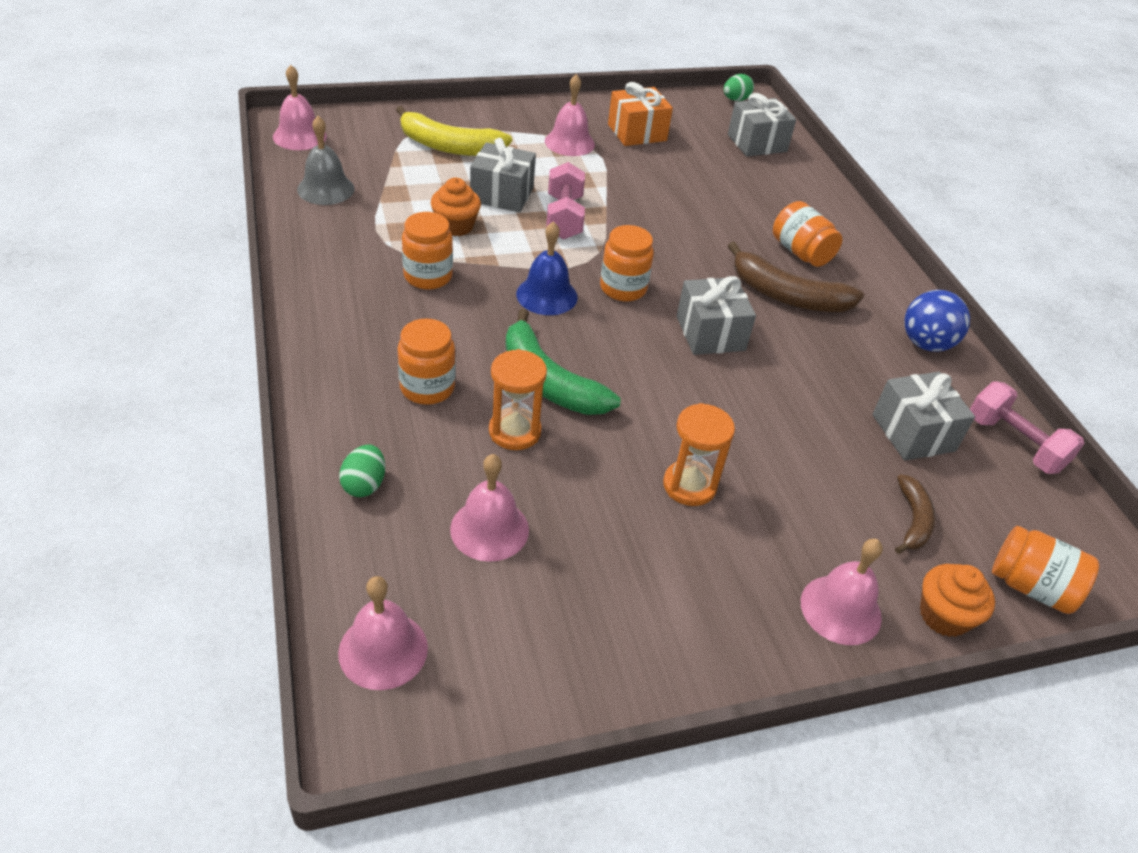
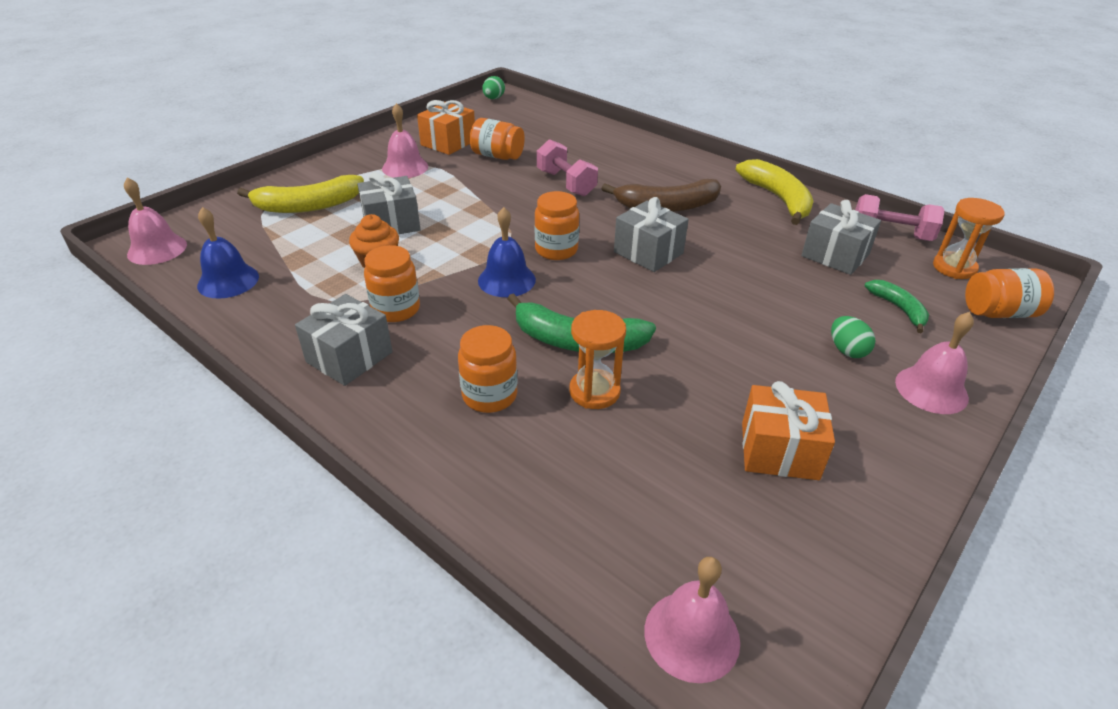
camera: 30 degrees left, 5 degrees down
grey bell [297,116,355,205] -> blue bell [197,207,259,299]
green egg [339,444,385,497] -> green egg moved to [831,316,876,358]
pink bell [450,454,529,562] -> none
pink dumbbell [546,162,585,240] -> pink dumbbell moved to [537,139,598,196]
orange hourglass [663,403,735,506] -> orange hourglass moved to [933,198,1005,279]
grey gift [728,93,796,157] -> grey gift moved to [295,294,393,386]
orange jar [773,201,842,267] -> orange jar moved to [470,118,525,160]
brown banana [895,474,936,554] -> green banana [865,280,929,333]
blue ball [904,290,970,352] -> yellow banana [735,159,814,225]
orange cupcake [920,564,995,637] -> none
none -> orange gift [742,381,835,480]

